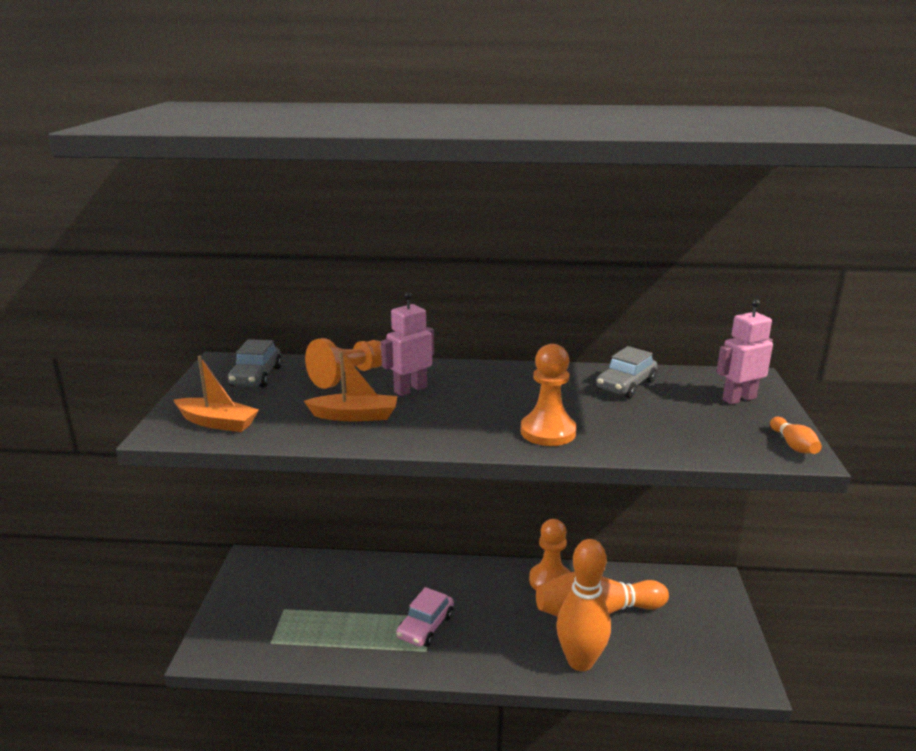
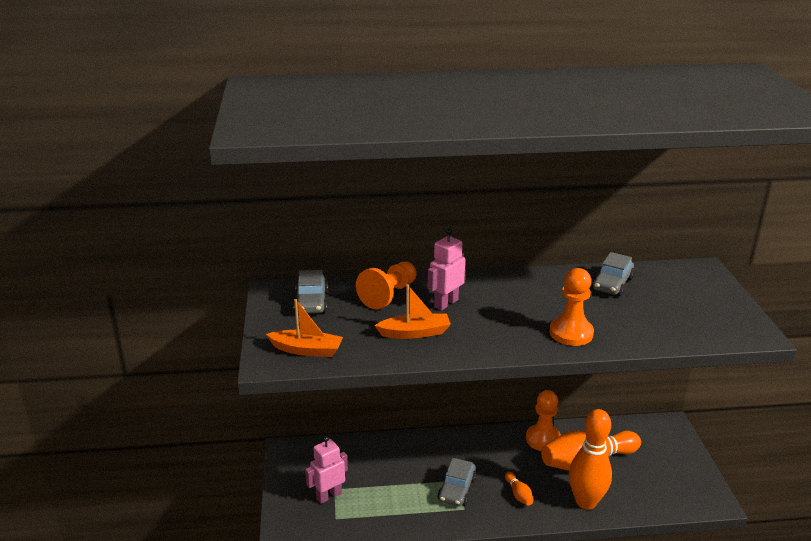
camera: 10 degrees left, 5 degrees up
pink car [396,587,454,647] -> grey car [438,458,477,506]
pink robot [716,299,773,404] -> pink robot moved to [305,436,348,504]
orange bowling pin [770,417,822,454] -> orange bowling pin moved to [505,472,533,506]

